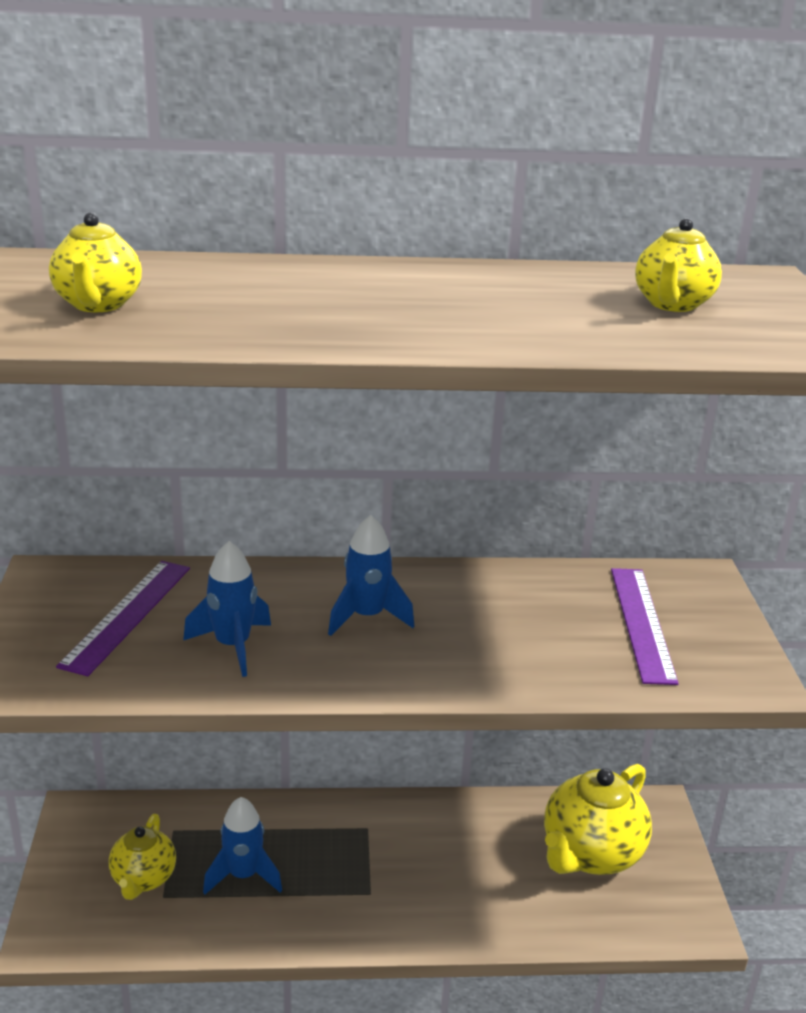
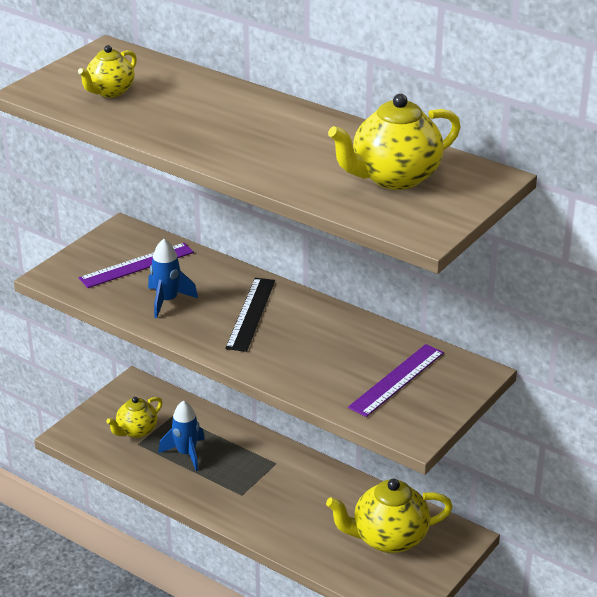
camera: 40 degrees right, 5 degrees up
blue rocket [328,515,414,636] -> black ruler [225,278,275,352]
yellow teapot [635,218,722,312] -> yellow teapot [328,94,461,190], size x1.68

